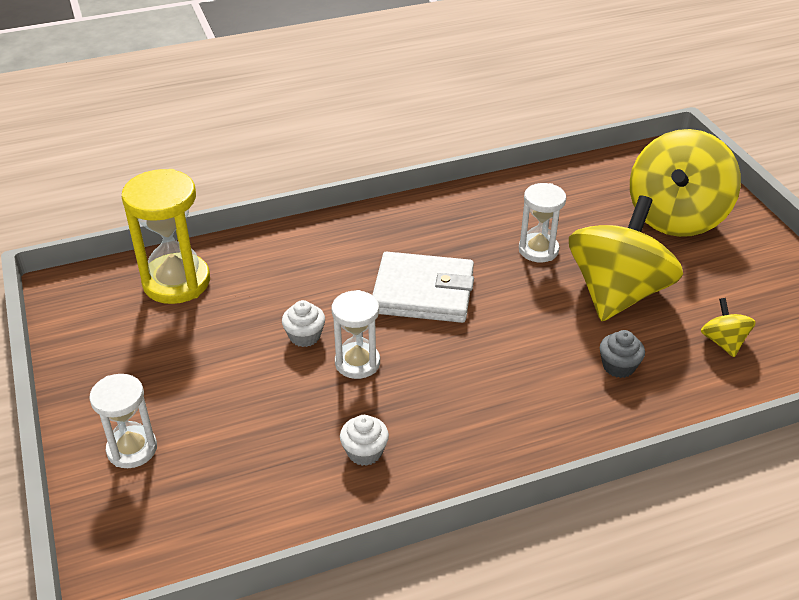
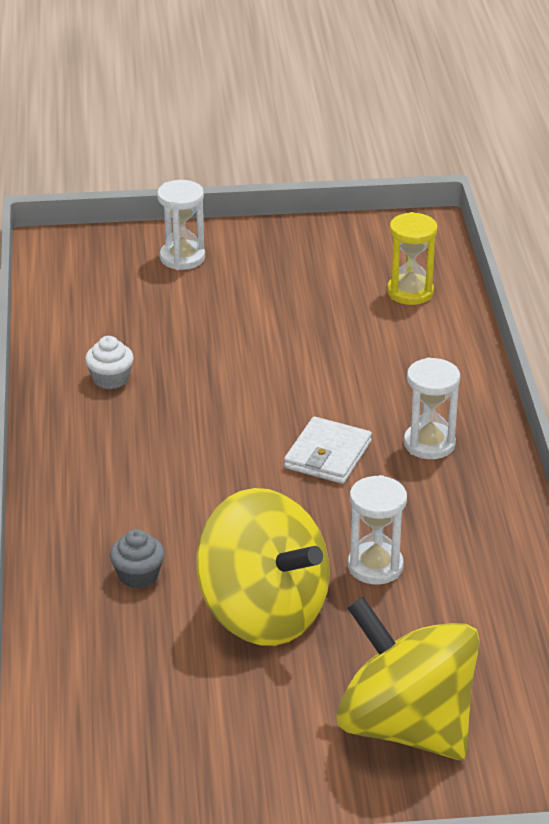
camera: 105 degrees right, 5 degrees down
yellow hourglass [121,169,210,304] -> yellow hourglass [387,212,437,305], size x0.62
white cupcake [282,300,325,347] -> none
white hourglass [332,290,380,379] -> white hourglass moved to [404,357,460,459]
white wallet [372,252,474,323] -> white wallet [284,417,372,484], size x0.66
yellow spinning top [701,298,756,357] -> none

